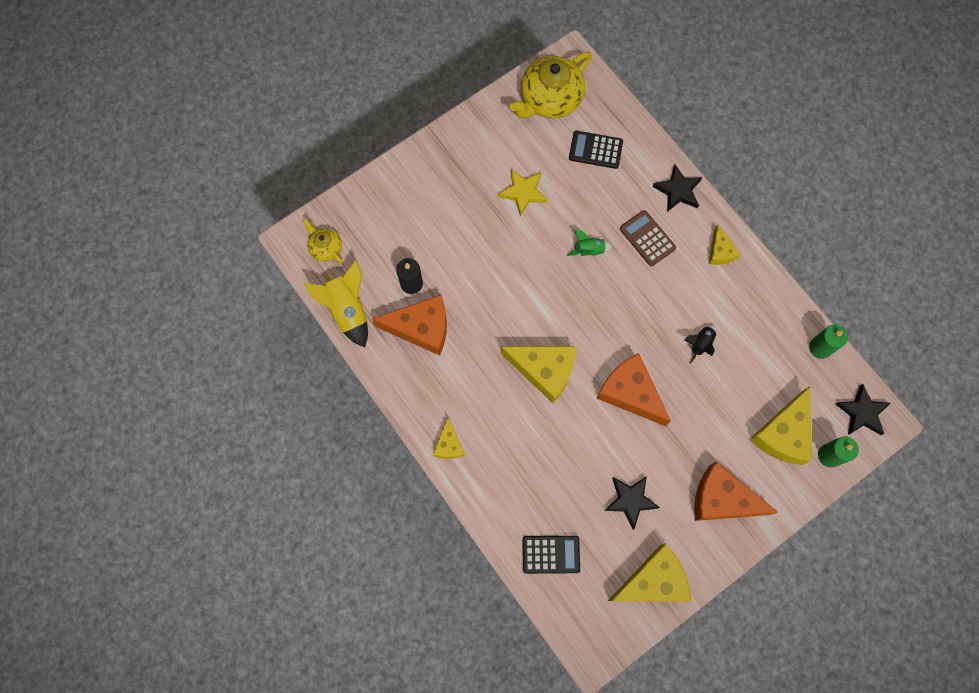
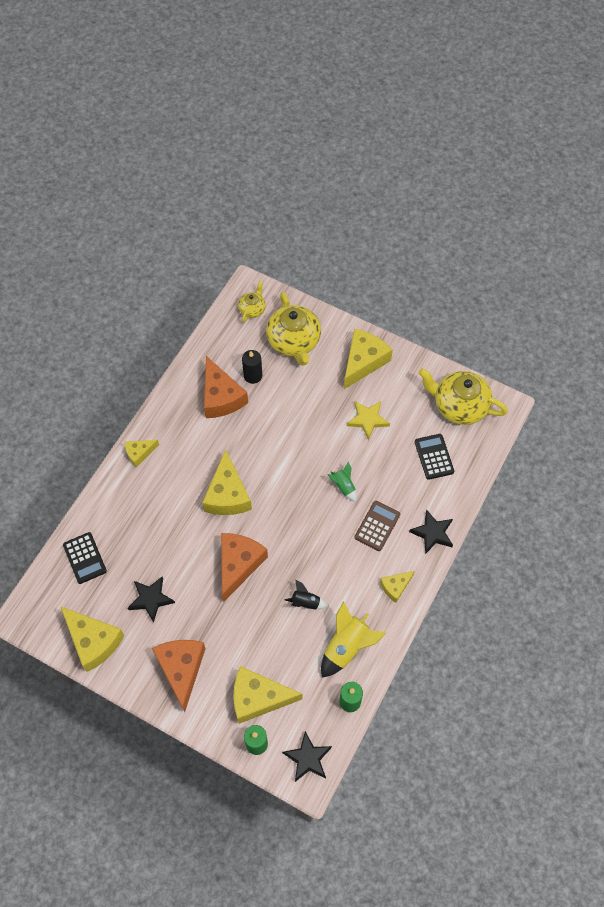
camera: 65 degrees right, 10 degrees down
yellow rocket [304,260,368,347] -> yellow rocket moved to [321,601,386,678]
none -> yellow teapot [266,292,321,366]
none -> yellow cheese [344,329,393,389]

